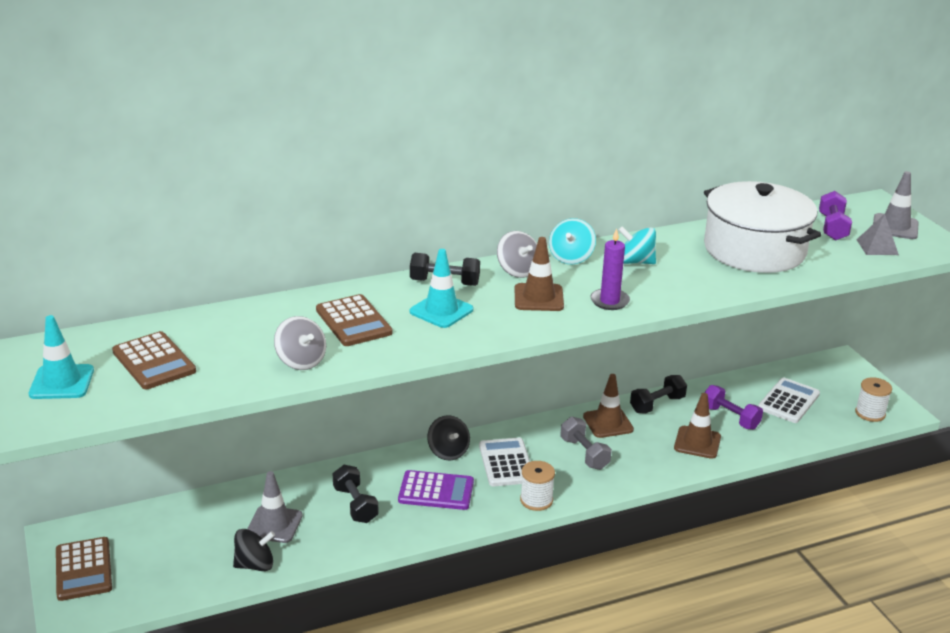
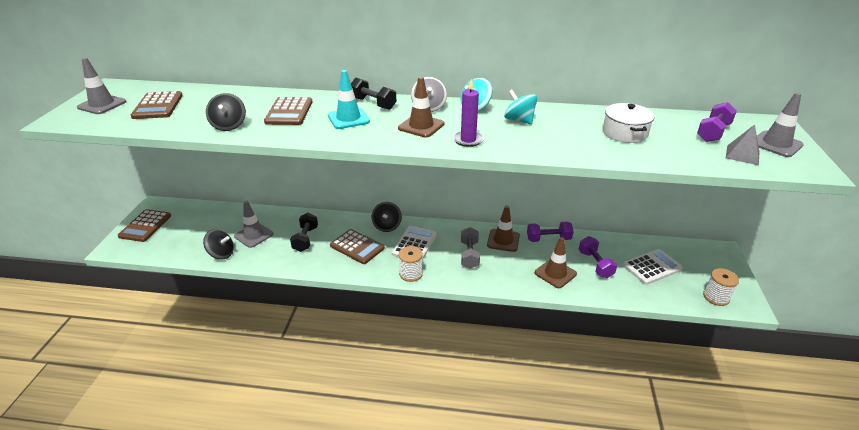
camera: 30 degrees right, 5 degrees up
turquoise traffic cone [29,315,94,399] -> grey traffic cone [77,58,127,114]
grey spinning top [274,316,326,370] -> black spinning top [206,93,246,131]
purple calculator [398,470,474,510] -> brown calculator [330,229,385,264]
black dumbbell [630,375,687,413] -> purple dumbbell [527,222,574,242]
white pot [704,181,821,273] -> white pot [603,103,655,143], size x0.52

